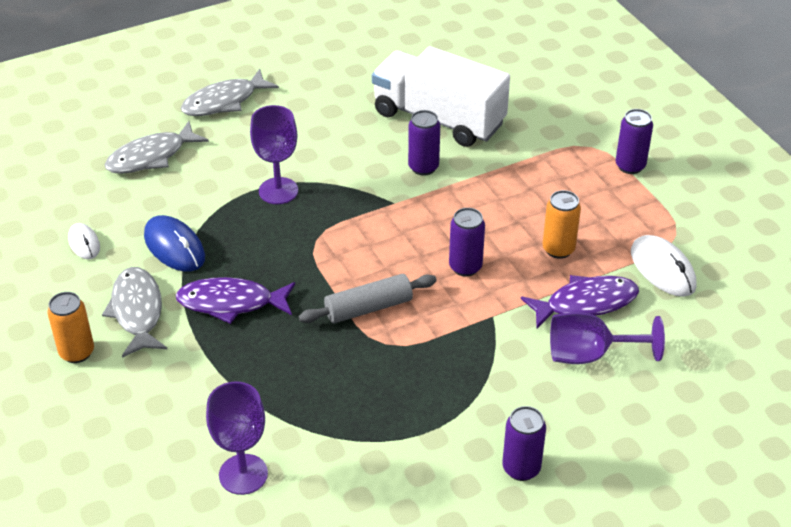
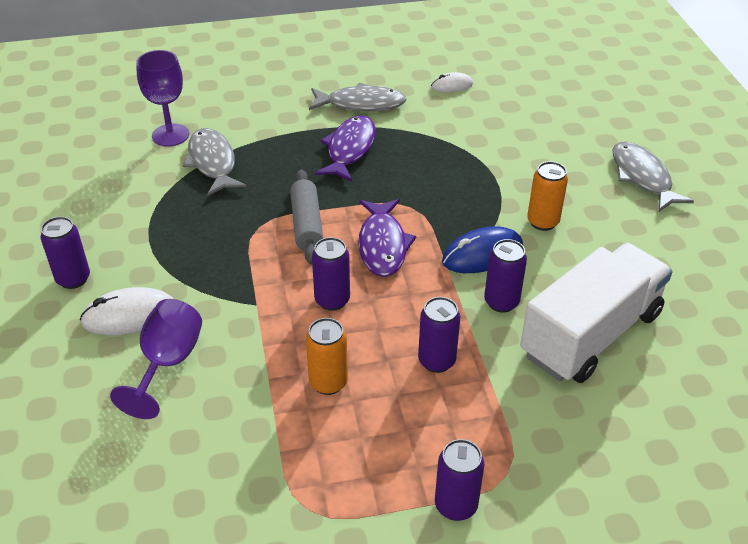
camera: 105 degrees right, 0 degrees up
orange can [47,292,94,363] -> orange can moved to [527,161,568,231]
grey fish [105,121,209,174] -> grey fish moved to [183,128,246,196]
blue mouse [144,215,205,272] -> blue mouse moved to [442,226,523,273]
purple goblet [250,105,298,204] -> none
purple fish [521,275,639,328] -> purple fish moved to [358,199,416,277]
white mouse [631,235,697,297] -> white mouse moved to [80,287,173,335]
none -> purple can [418,297,460,373]

